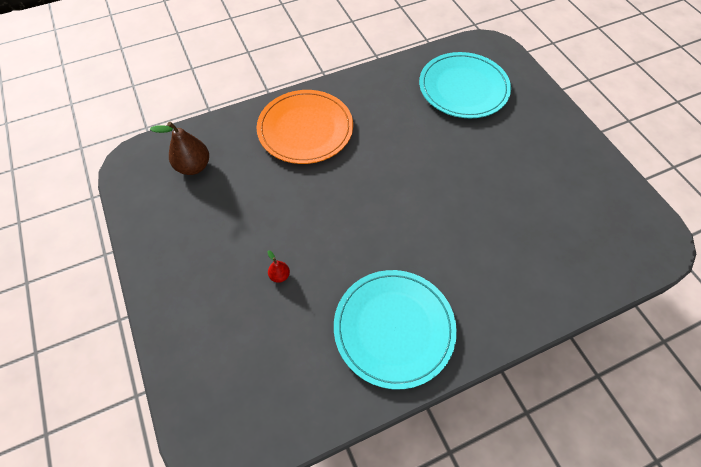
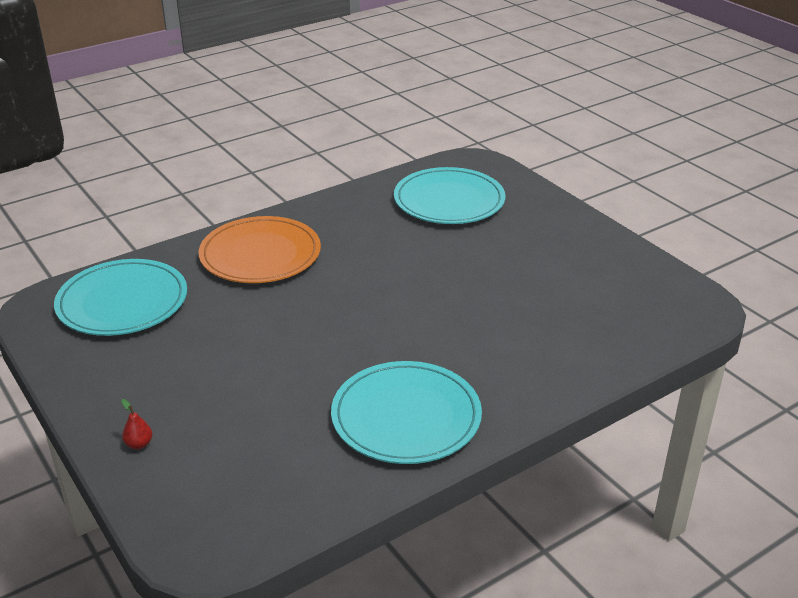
camera: 10 degrees left, 25 degrees down
brown pear [150,122,209,175] -> turquoise plate [54,259,187,336]
red pear [267,250,290,283] -> red pear moved to [121,399,152,449]

